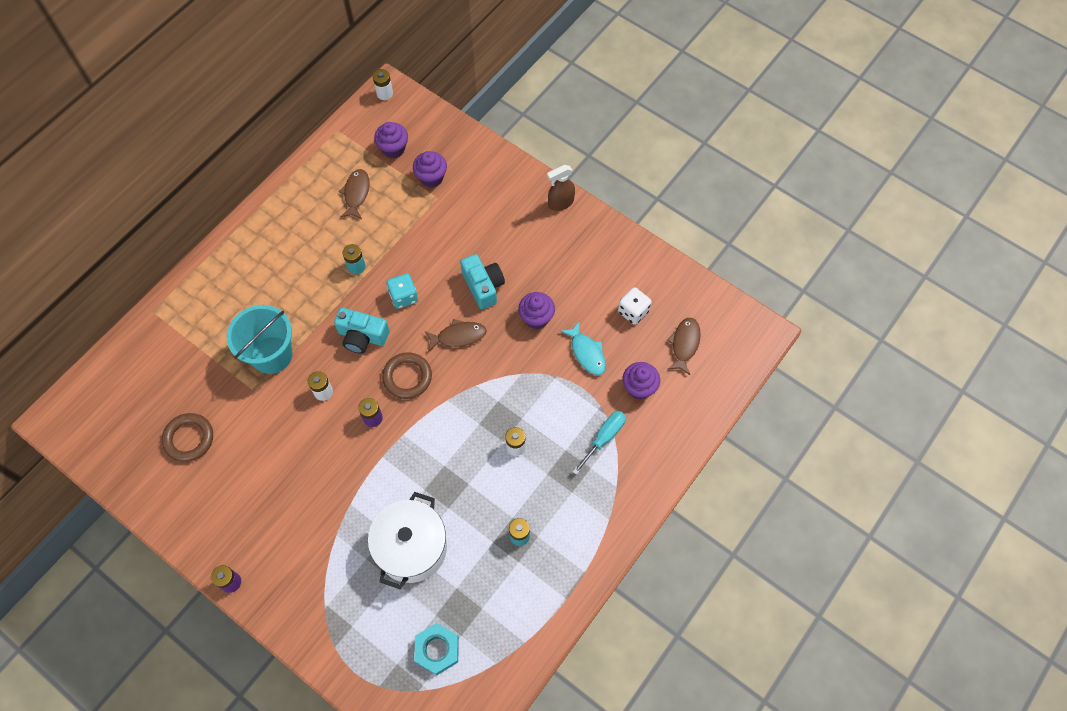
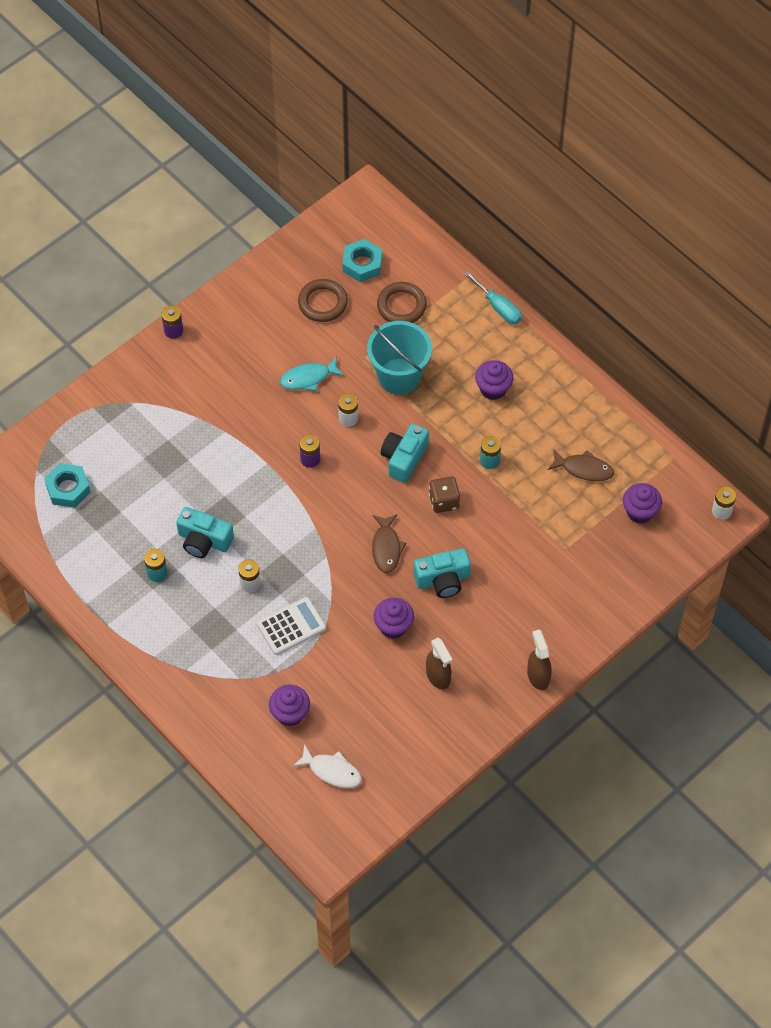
camera: 100 degrees right, 5 degrees down
white pot [368,492,447,589] -> none
brown ring [382,352,432,399] -> brown ring moved to [377,282,427,323]
turquoise dice [387,273,418,309] -> brown dice [429,476,460,513]
purple cupcake [413,151,447,188] -> purple cupcake moved to [475,360,514,400]
turquoise fish [560,321,606,375] -> turquoise fish moved to [280,357,344,391]
turquoise screwdriver [572,411,626,475] -> turquoise screwdriver moved to [464,271,522,324]
white dice [618,287,652,325] -> none
brown fish [667,318,701,375] -> white fish [293,744,362,788]
none -> turquoise camera [176,507,234,558]
none -> white calculator [257,597,326,655]
none -> turquoise nut [342,239,382,282]
none -> brown spray bottle [426,638,453,689]

